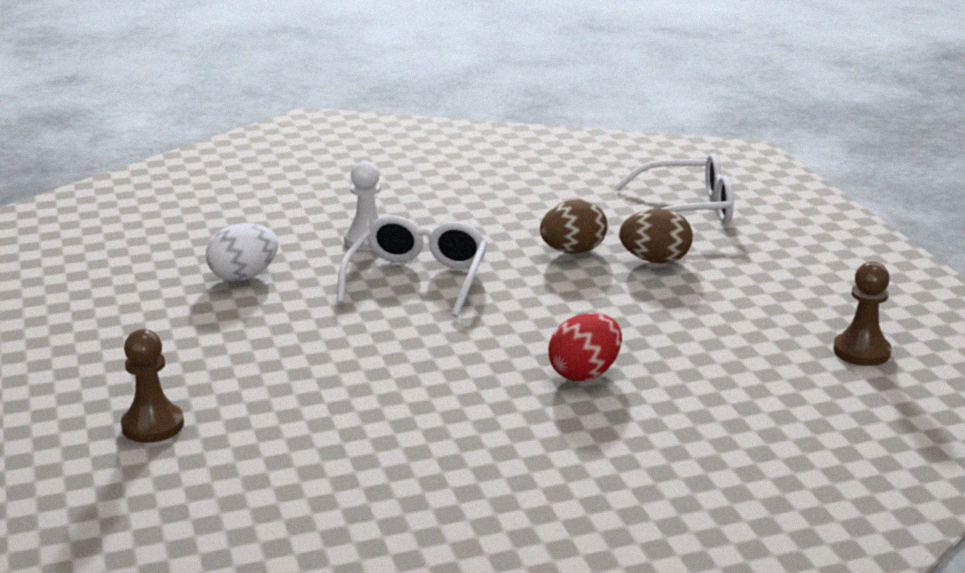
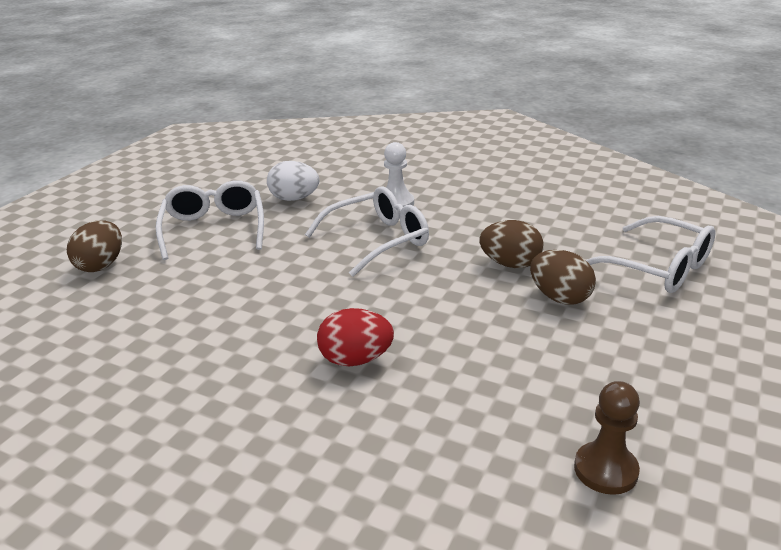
camera: 45 degrees right, 5 degrees up
brown pawn [121,329,184,443] -> brown egg [67,220,122,272]
none -> white glasses [156,180,264,260]

